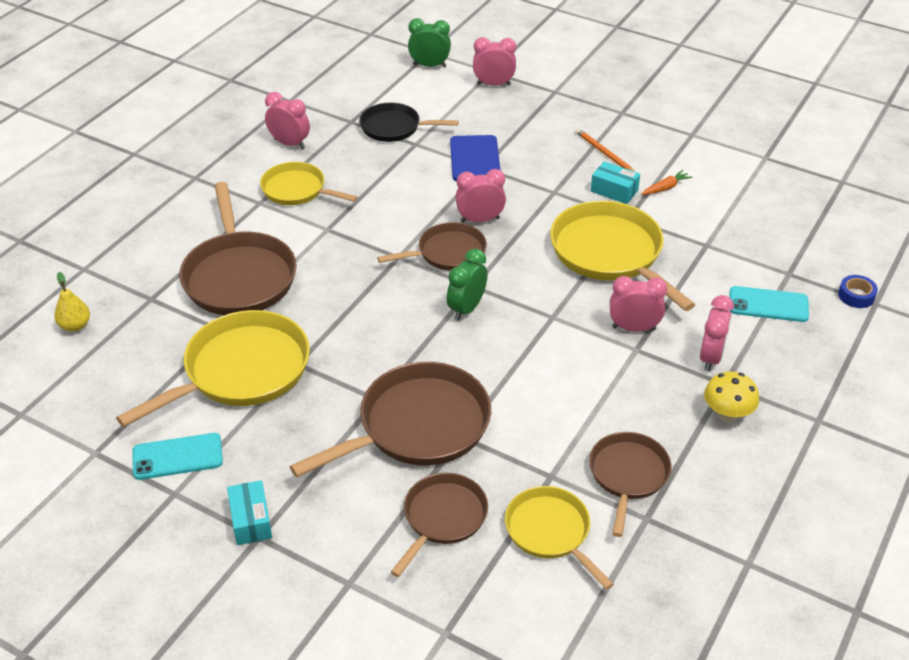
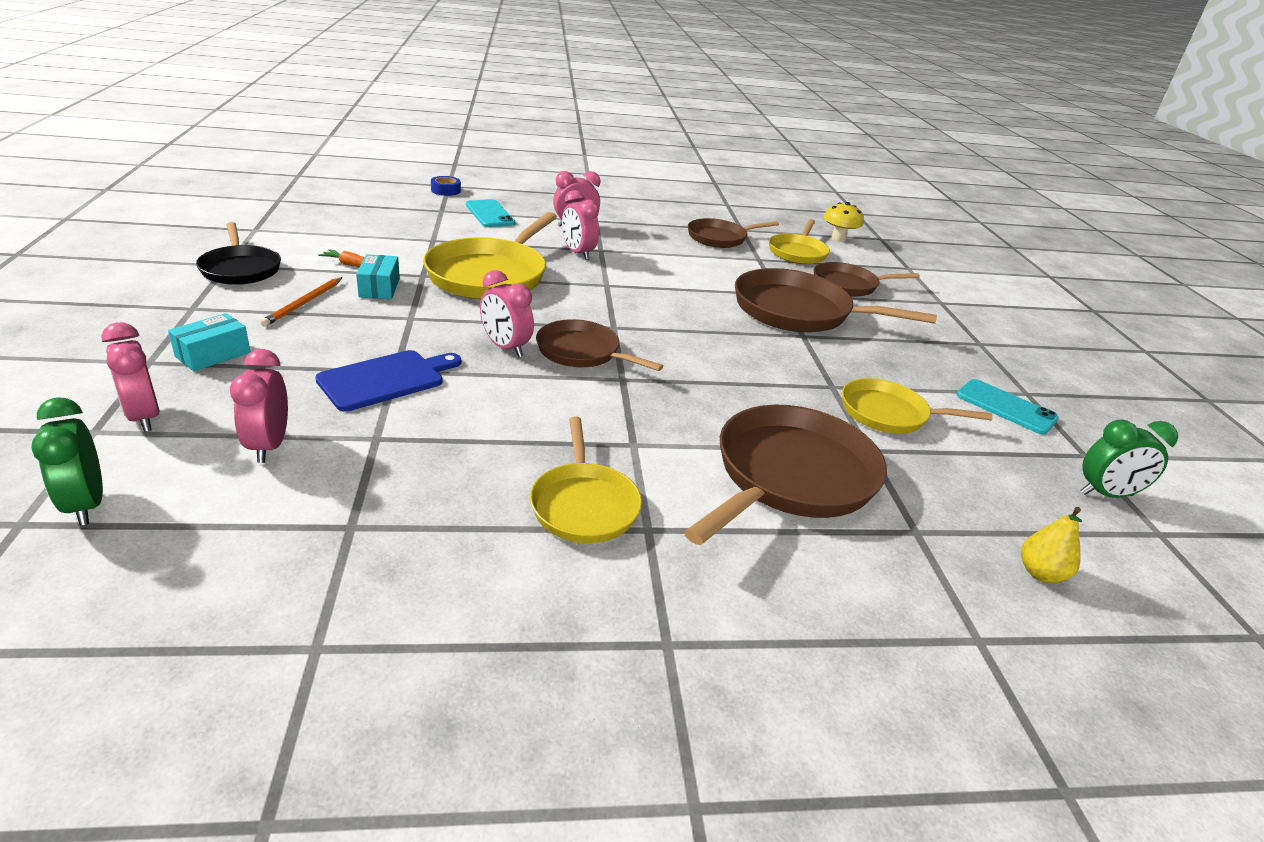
camera: 130 degrees left, 10 degrees down
yellow pan [116,310,310,427] -> yellow pan [842,378,992,434], size x0.60
turquoise box [227,480,272,545] -> turquoise box moved to [168,313,251,371]
pink clock [265,92,310,149] -> pink clock moved to [230,349,288,463]
black pan [359,103,459,142] -> black pan moved to [196,222,281,285]
green clock [447,249,488,321] -> green clock moved to [1080,420,1178,498]
yellow mushroom [704,371,759,422] -> yellow mushroom moved to [824,202,864,242]

